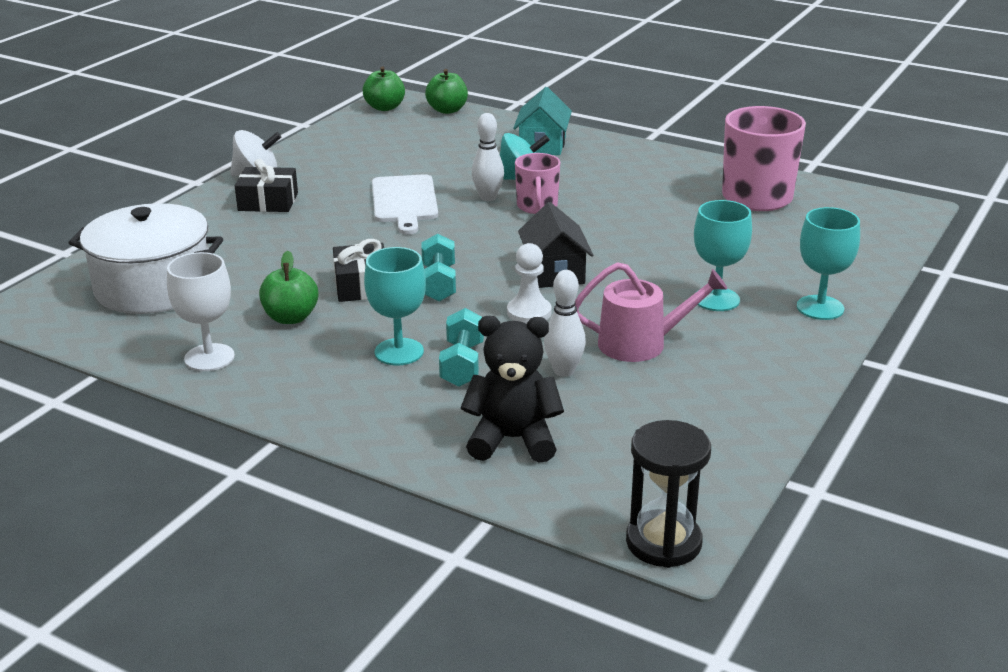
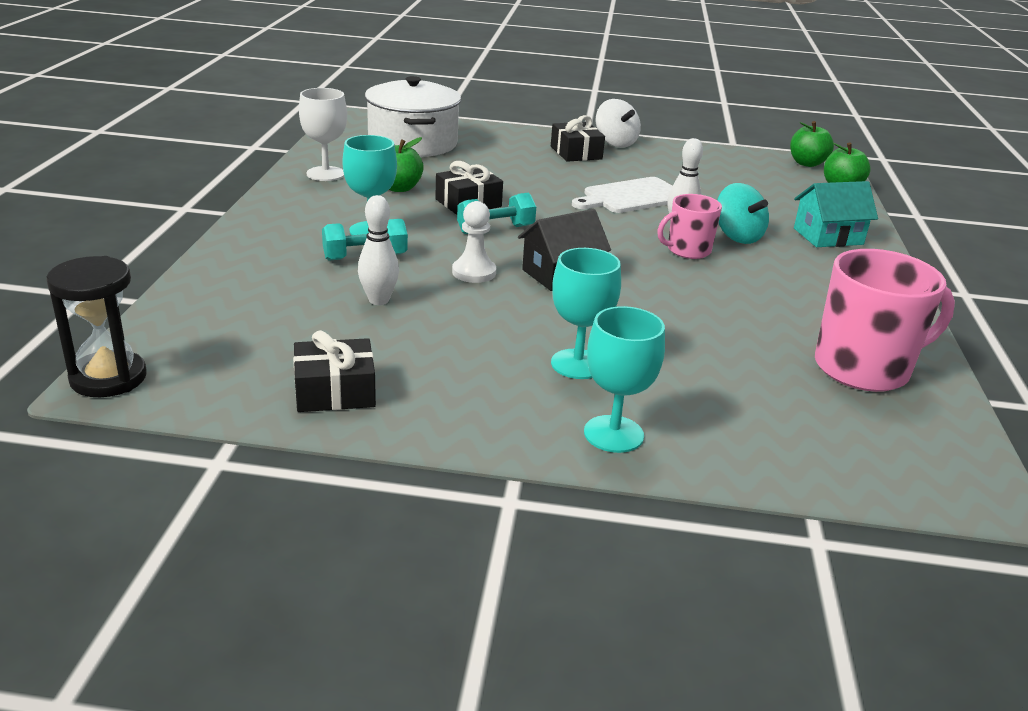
camera: 65 degrees right, 0 degrees up
black teddy bear [461,316,564,463] -> none
pink watering can [575,262,727,362] -> none
none -> black gift [293,330,376,412]

